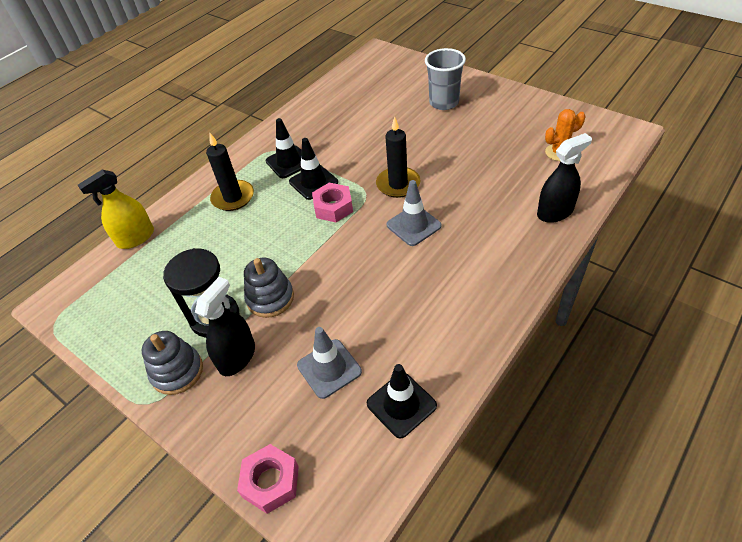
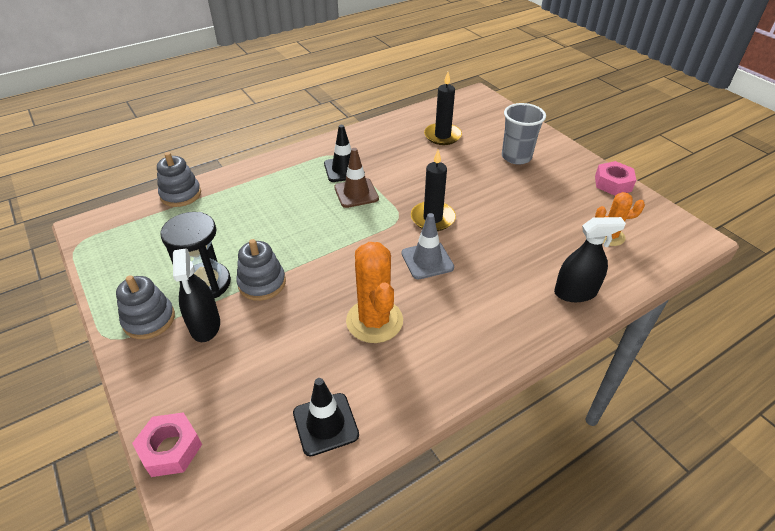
camera: 15 degrees right, 5 degrees down
yellow spray bottle [78,169,154,249] -> grey stacking toy [157,152,201,207]
black spray bottle [195,277,255,376] -> black spray bottle turned 120 degrees clockwise [173,248,220,342]
black candle [206,133,254,211] -> black candle moved to [424,72,462,145]
black traffic cone [289,138,338,200] -> brown traffic cone [334,148,379,208]
grey traffic cone [297,327,362,399] -> none
pink nut [312,183,353,222] -> pink nut moved to [595,161,636,196]
none -> orange cactus [346,242,403,343]

